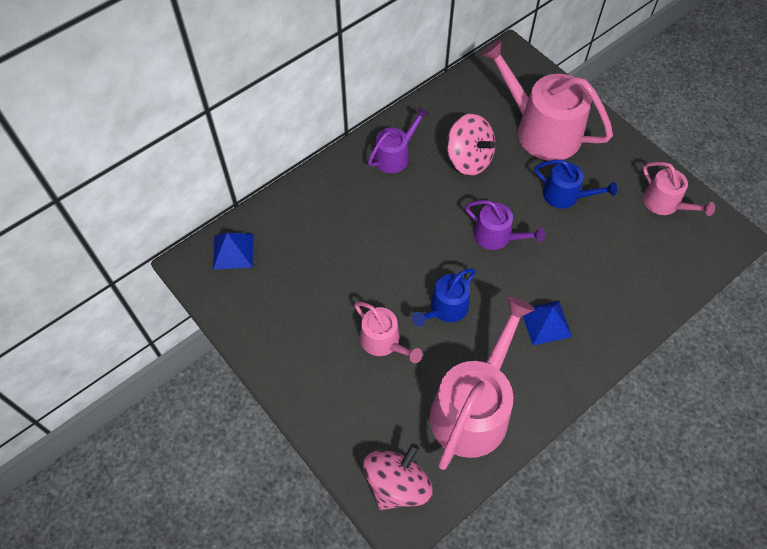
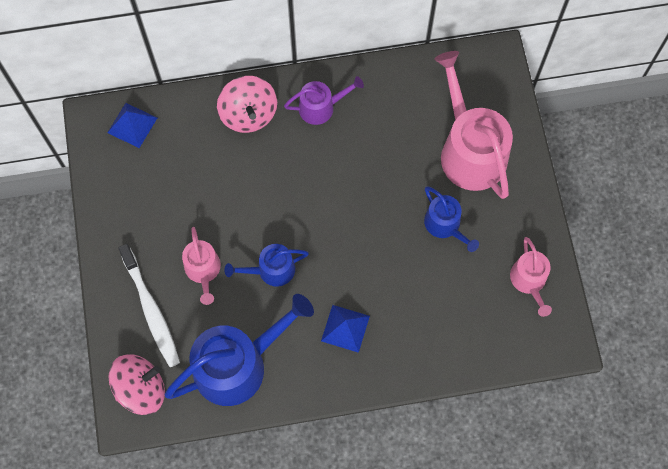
camera: 30 degrees right, 10 degrees up
pink watering can [429,297,535,470] -> blue watering can [164,294,314,406]
pink spinning top [447,114,495,176] -> pink spinning top moved to [217,76,277,133]
purple watering can [465,200,545,250] -> none
none -> white toothbrush [118,244,180,367]

